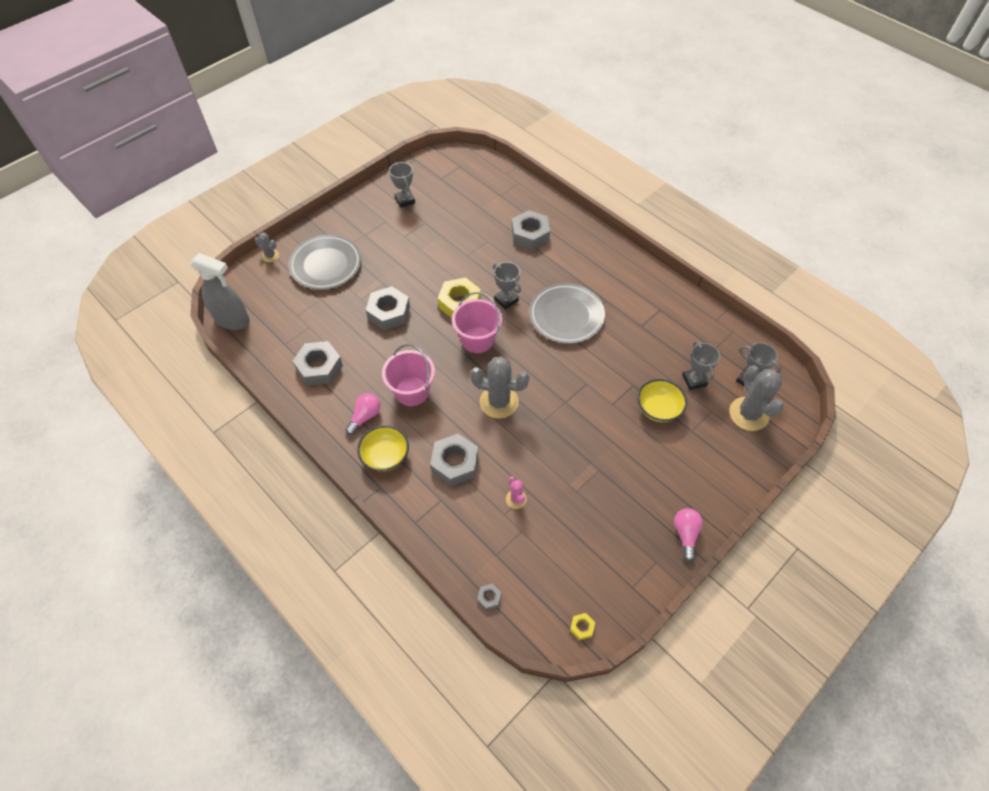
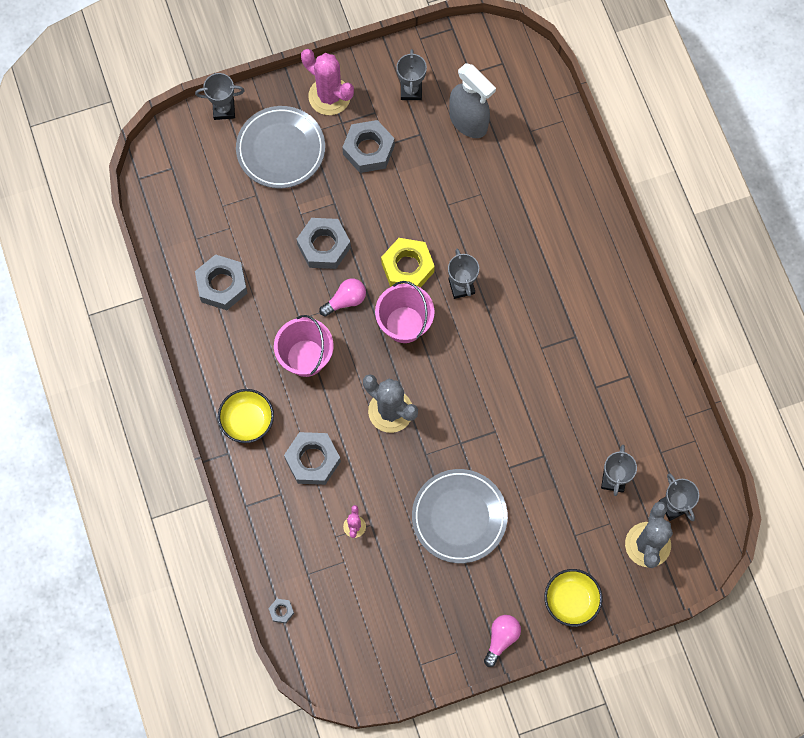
camera: 25 degrees right, 15 degrees up
grey spray bottle [190,253,250,330] -> grey spray bottle moved to [449,63,496,138]
grey cactus [255,233,279,262] -> grey trophy [195,73,245,120]
pink light bulb [345,393,381,435] -> pink light bulb moved to [319,279,366,317]
grey nut [512,210,550,250] -> grey nut moved to [342,120,395,173]
grey plate [529,283,605,344] -> grey plate moved to [412,469,508,563]
yellow nut [570,613,595,640] -> none
yellow bowl [637,379,687,422] -> yellow bowl moved to [544,569,603,627]
none -> pink cactus [301,49,354,115]

